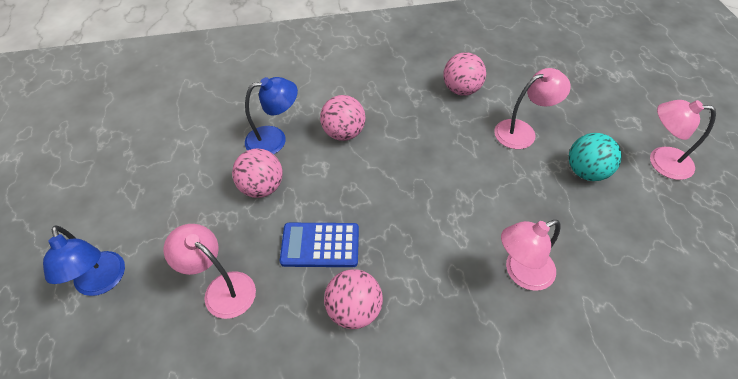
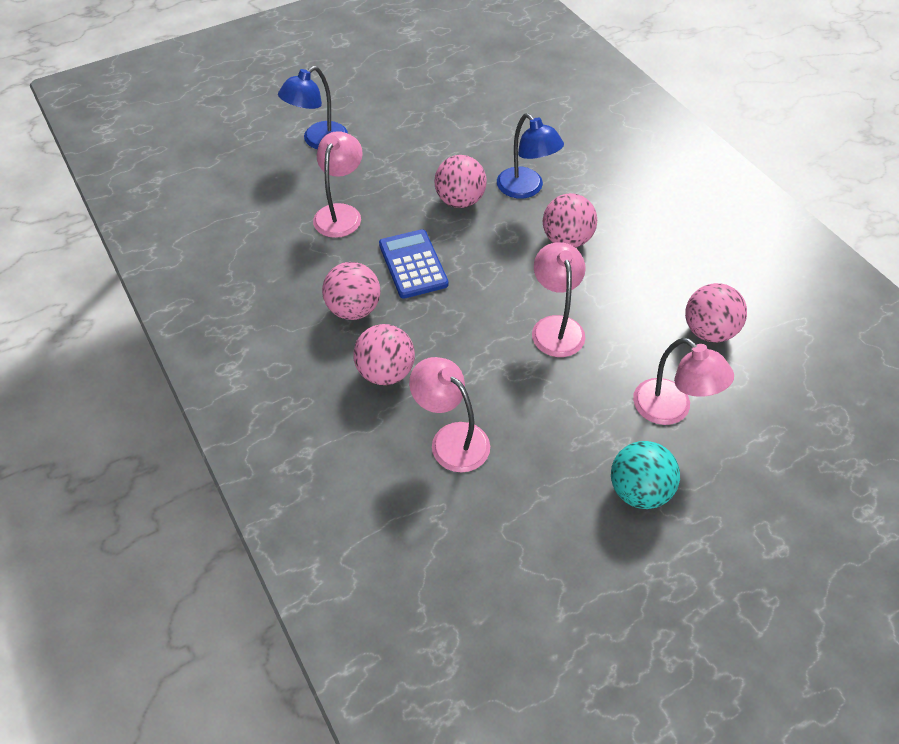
camera: 70 degrees right, 0 degrees up
pink lamp [650,100,716,180] -> pink lamp moved to [532,242,586,357]
none -> pink ball [353,324,415,385]

